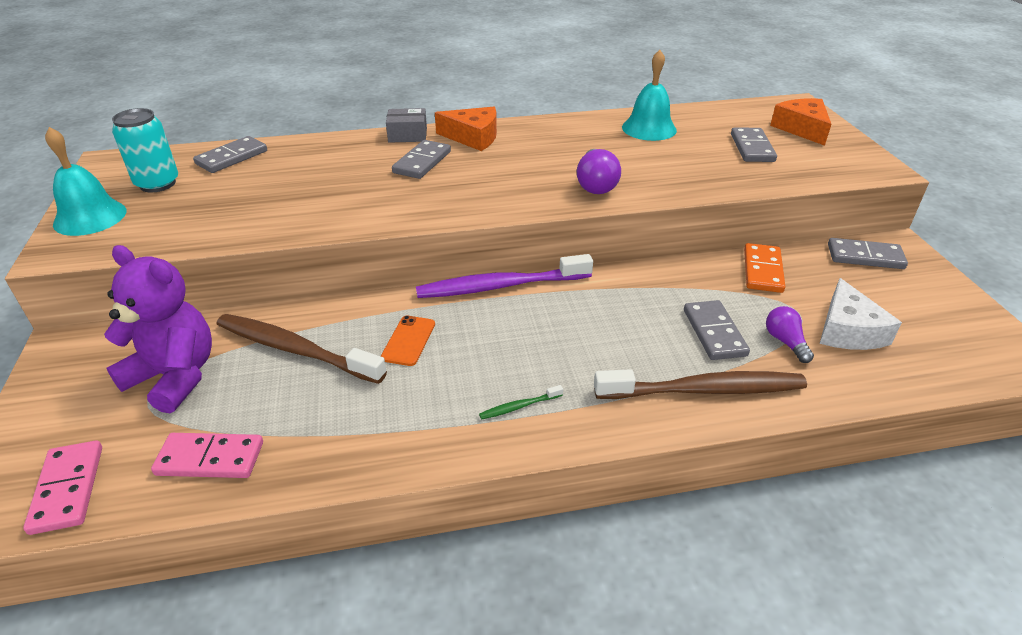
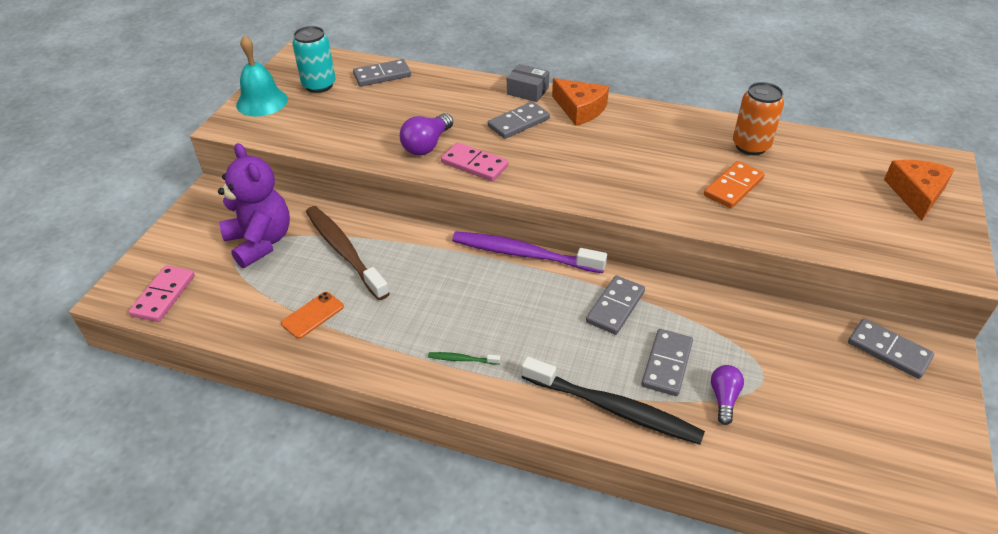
camera: 30 degrees right, 5 degrees up
pink domino [151,433,263,478] -> pink domino moved to [441,142,508,181]
orange phone [381,315,435,366] -> orange phone moved to [281,292,344,339]
purple light bulb [577,149,621,194] -> purple light bulb moved to [400,113,453,155]
brown toothbrush [594,369,807,399] -> black toothbrush [521,356,705,444]
turquoise bell [622,50,677,141] -> orange can [733,82,784,155]
grey domino [731,127,777,162] -> grey domino moved to [586,275,645,335]
orange domino [744,243,785,293] -> orange domino moved to [704,161,765,208]
white cheese [820,278,902,350] -> none

